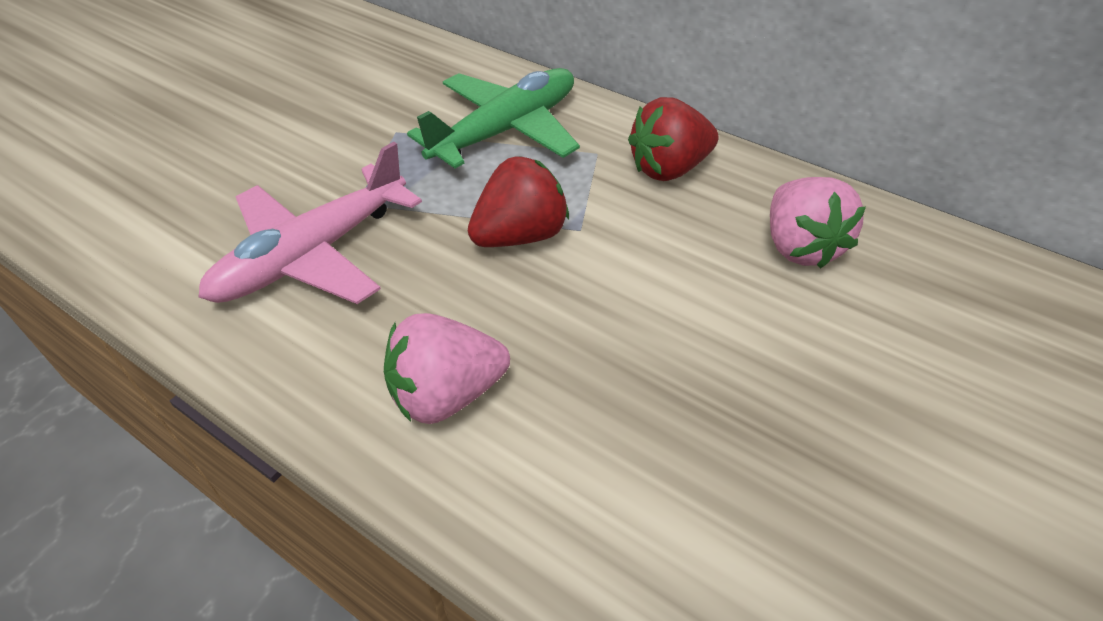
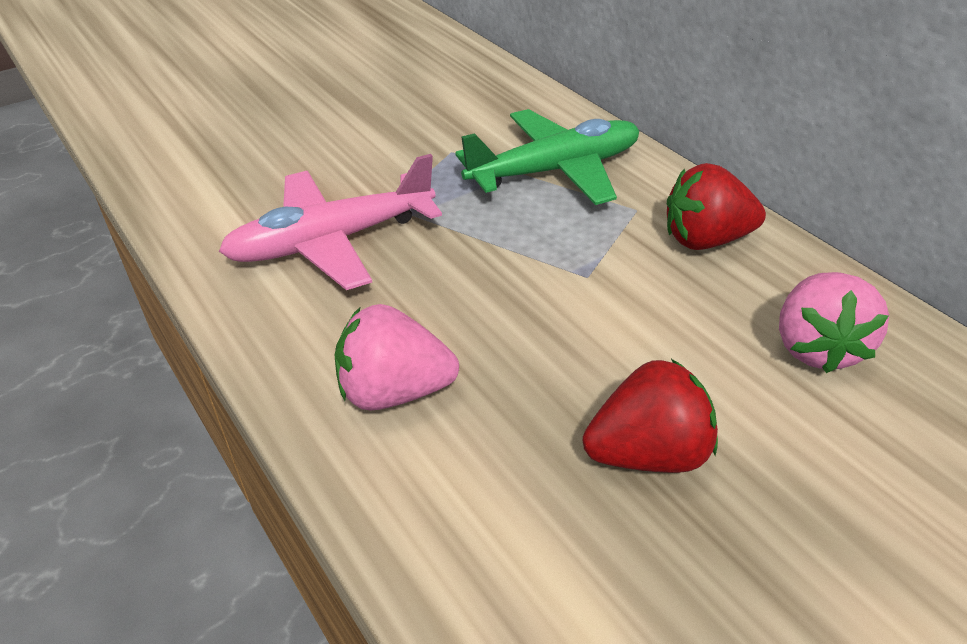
camera: 20 degrees right, 5 degrees down
red strawberry [468,156,569,247] -> red strawberry moved to [583,359,718,473]

